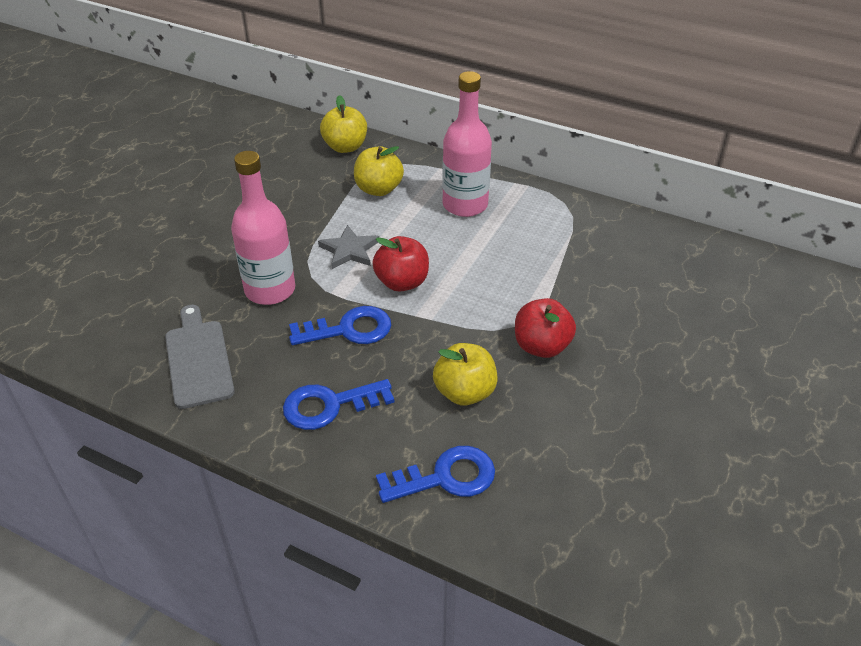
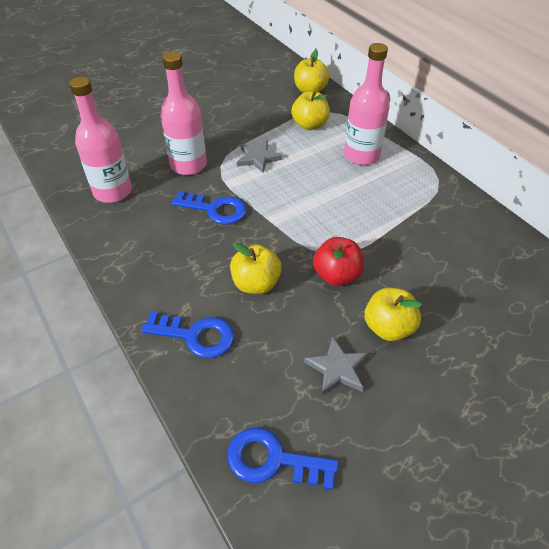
camera: 30 degrees right, 5 degrees up
grey cutting board [165,305,235,409] -> pink bottle [69,77,132,203]
blue key [283,379,394,430] -> blue key moved to [227,427,338,490]
red apple [372,236,429,292] -> none
none -> grey star [304,337,368,395]
none -> yellow apple [364,287,422,341]

